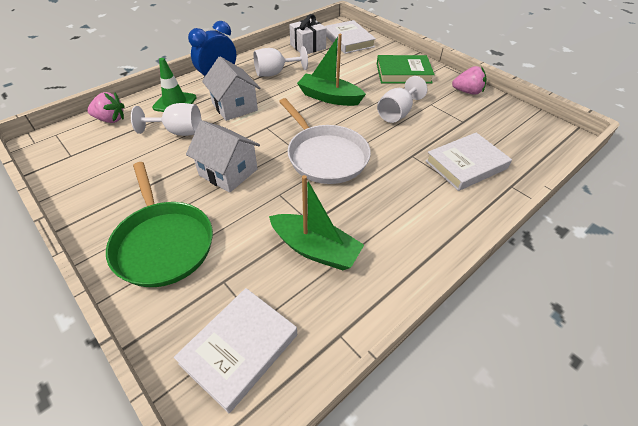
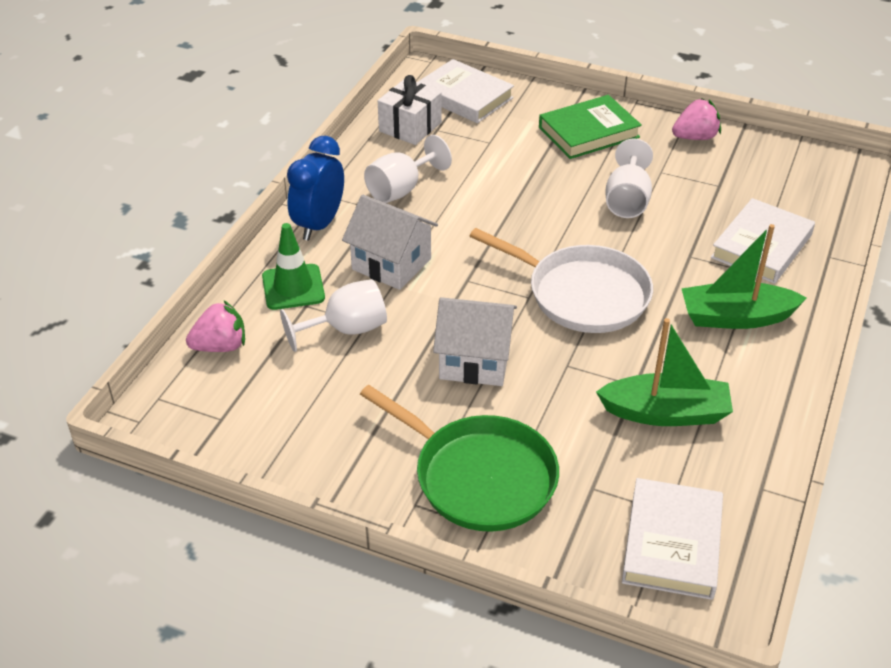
camera: 25 degrees left, 5 degrees down
green boat [297,34,366,106] -> green boat moved to [681,224,807,329]

